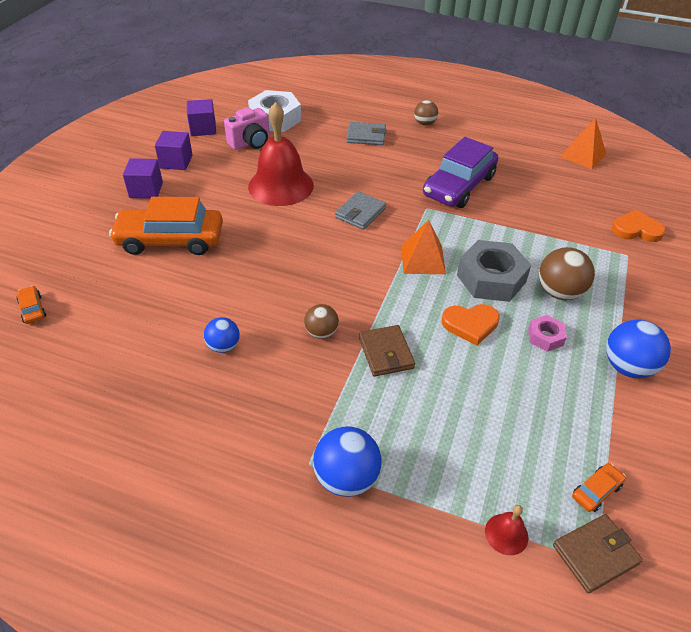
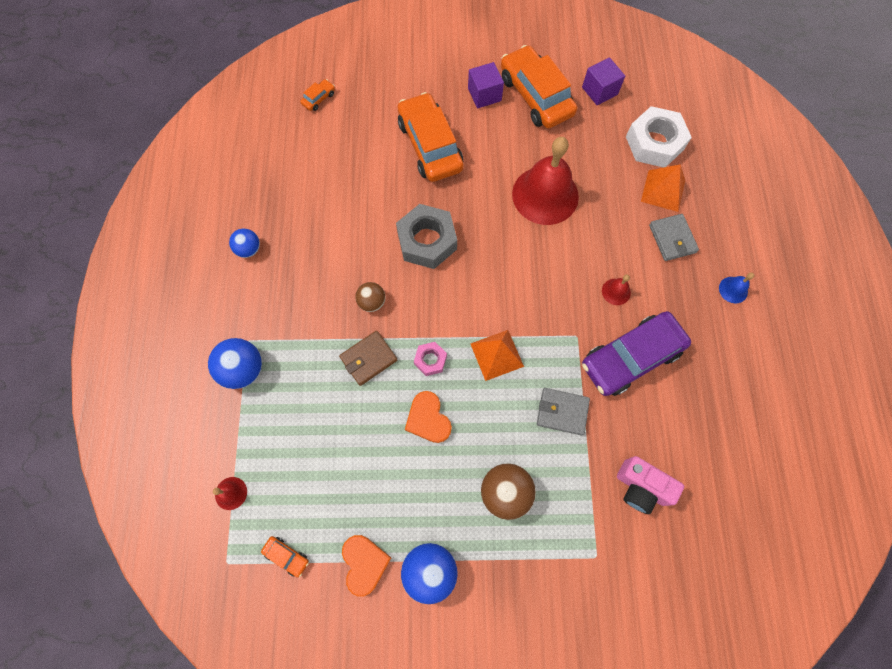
camera: 70 degrees right, 25 degrees up
purple cube [155,131,193,170] -> orange car [501,45,577,129]
blue ball [204,317,240,353] -> blue ball moved to [229,229,260,258]
pink camera [224,107,270,150] -> pink camera moved to [617,456,684,514]
grey wallet [335,191,386,230] -> grey wallet moved to [537,388,590,436]
brown ball [414,100,438,126] -> blue bell [719,273,754,303]
purple car [423,137,498,208] -> purple car turned 45 degrees counterclockwise [582,311,691,396]
grey nut [457,240,531,302] -> grey nut moved to [396,204,457,269]
pink nut [528,315,567,352] -> pink nut moved to [414,342,447,376]
brown wallet [553,514,643,593] -> none
orange pyramid [560,118,606,169] -> orange pyramid moved to [641,164,685,212]
orange heart [612,210,665,242] -> orange heart moved to [342,535,391,597]
none -> red bell [602,275,631,305]

